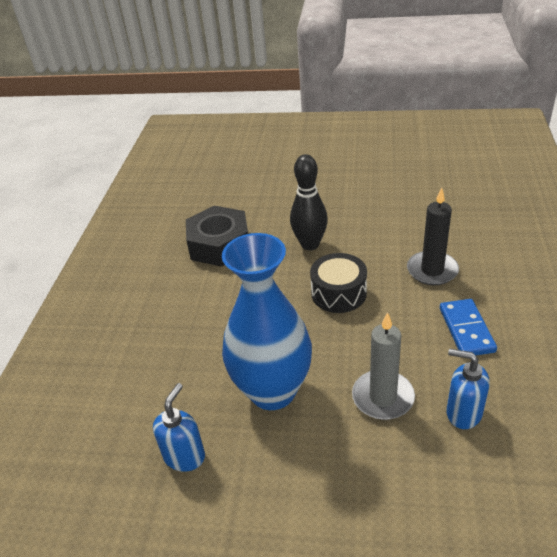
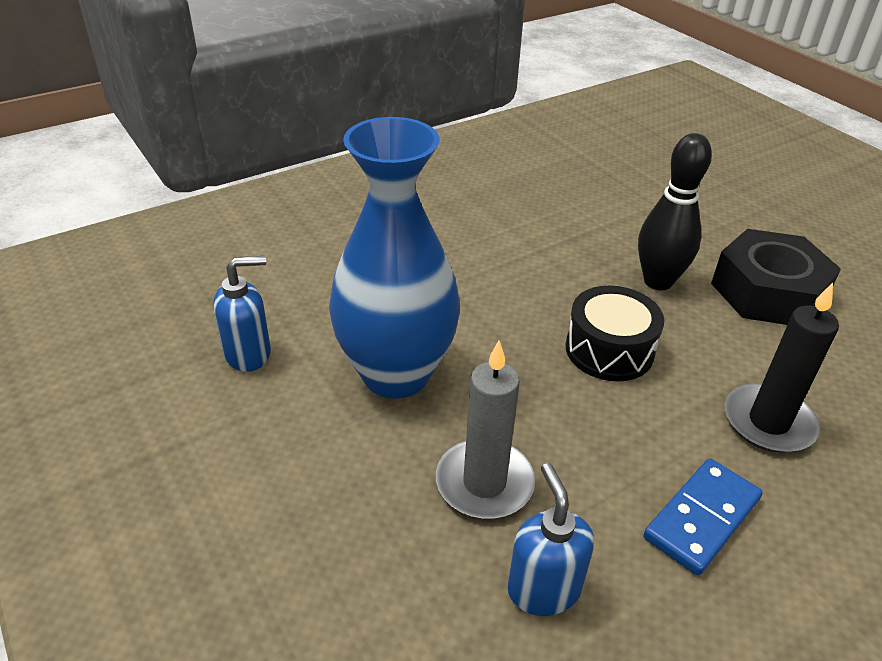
camera: 45 degrees right, 0 degrees up
black nut [186,206,248,267] -> black nut moved to [711,229,841,325]

